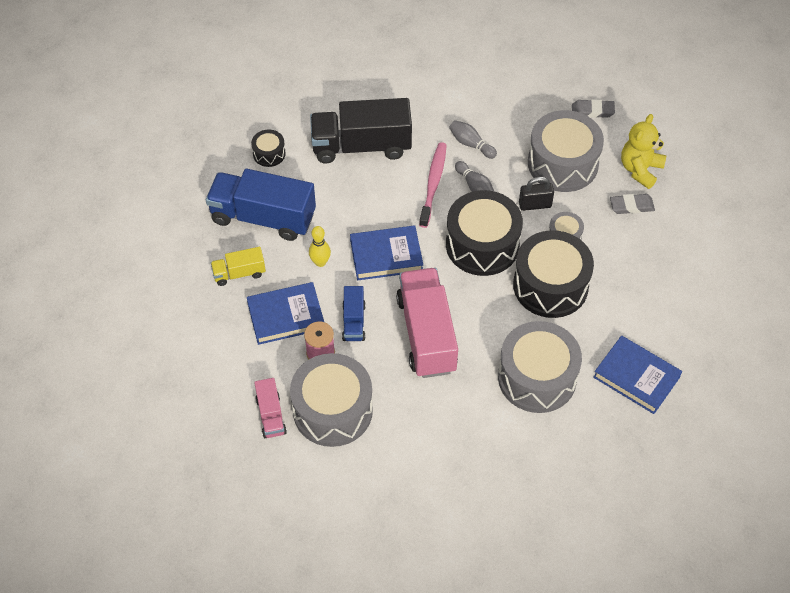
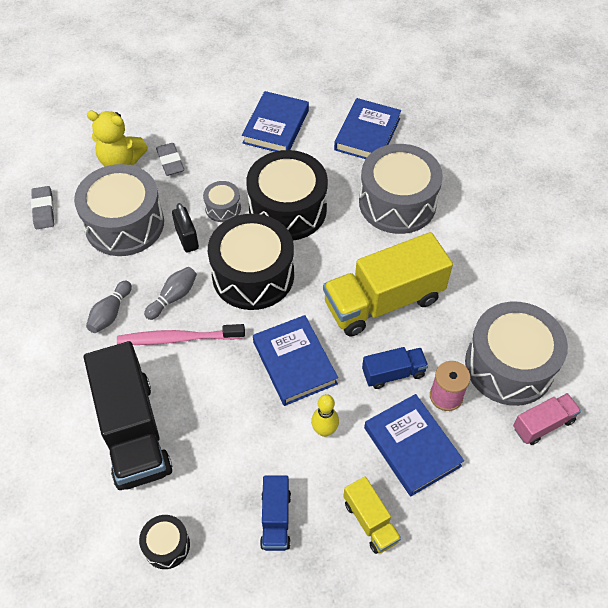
camera: 105 degrees left, 0 degrees up
blue truck [206,169,316,241] -> blue truck [260,476,291,551], size x0.49
pink truck [396,268,458,378] -> yellow truck [323,232,453,336]
none -> blue book [242,91,309,152]

